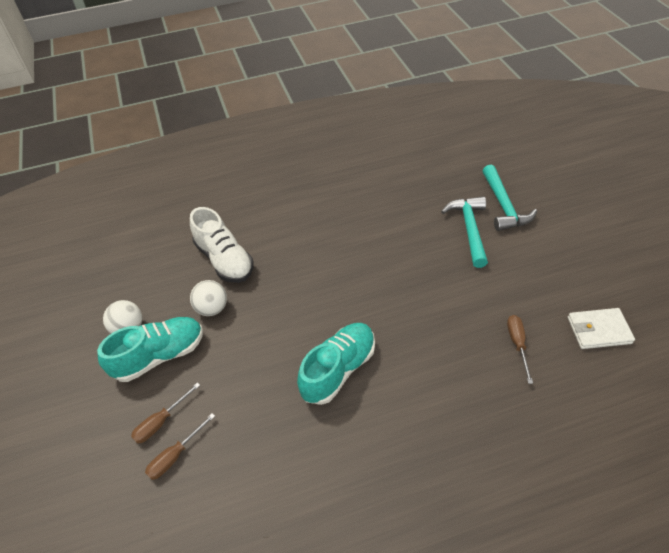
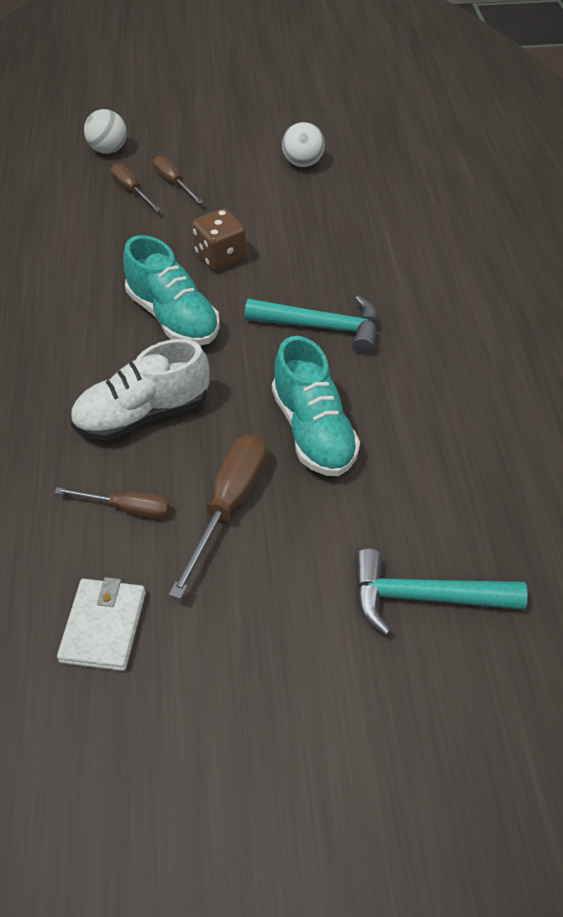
camera: 100 degrees right, 0 degrees up
turquoise shoe [97,317,203,382] -> turquoise shoe moved to [272,336,360,476]
white shoe [190,207,253,283] -> white shoe moved to [70,339,210,441]
white ball [190,280,227,316] -> white ball moved to [84,109,127,154]
turquoise hammer [441,196,488,268] -> turquoise hammer moved to [245,295,378,354]
none -> brown screwdriver [169,434,267,599]
none -> brown dice [192,208,246,271]

